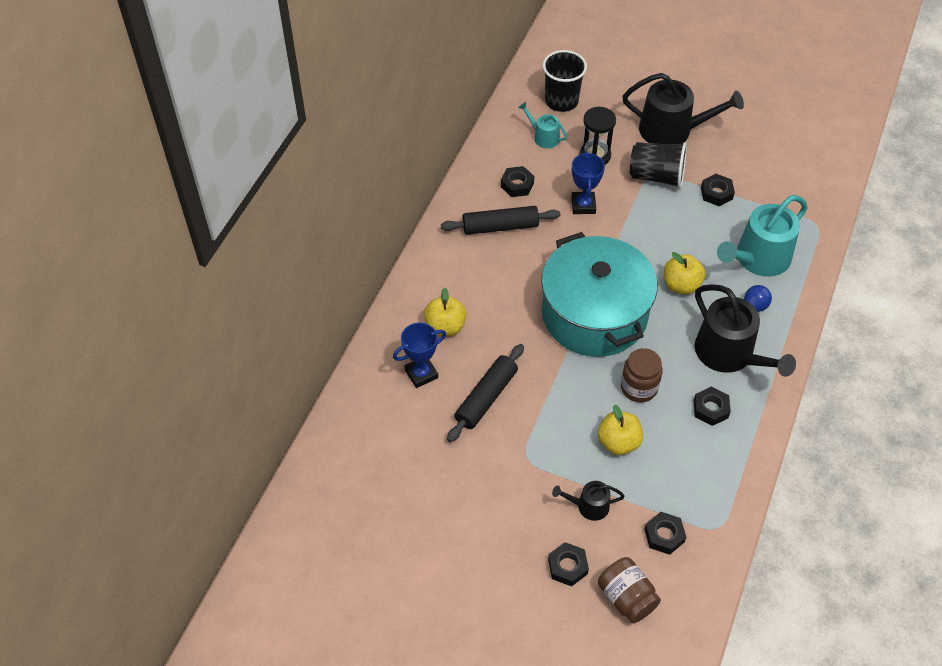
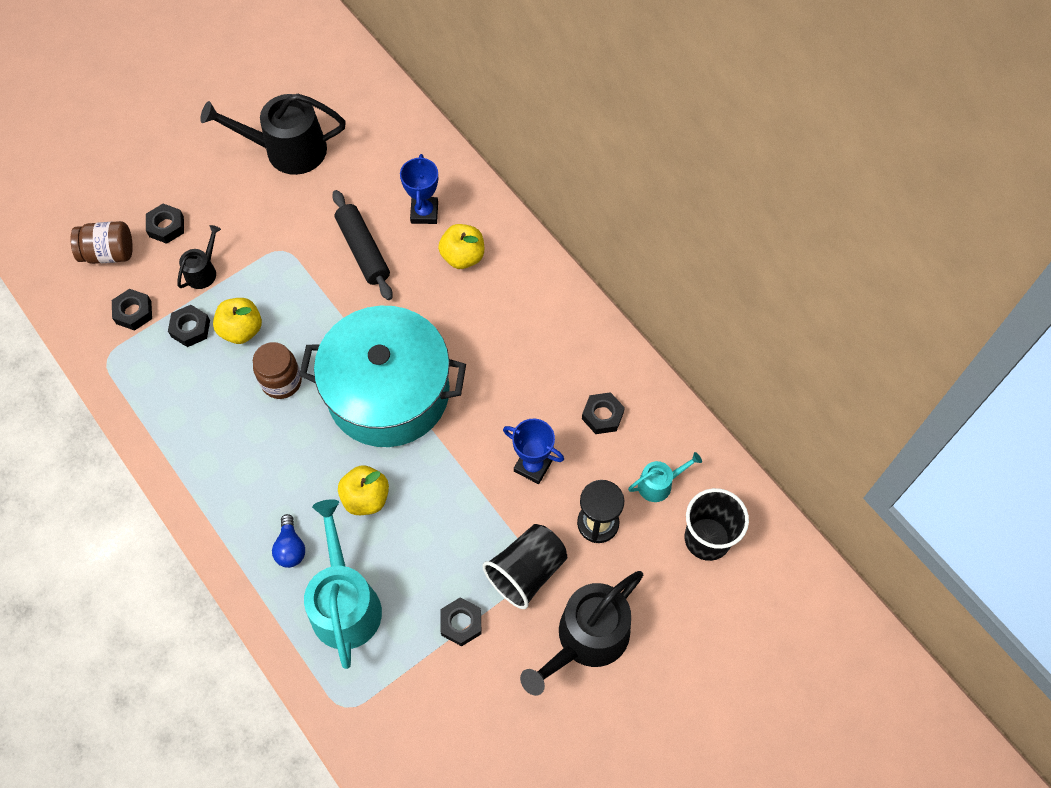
camera: 120 degrees right, 10 degrees up
black rolling pin [441,206,561,235] -> none
black nut [693,386,731,426] -> black nut moved to [168,305,210,347]
black watering can [695,284,796,377] -> black watering can moved to [200,94,346,175]

